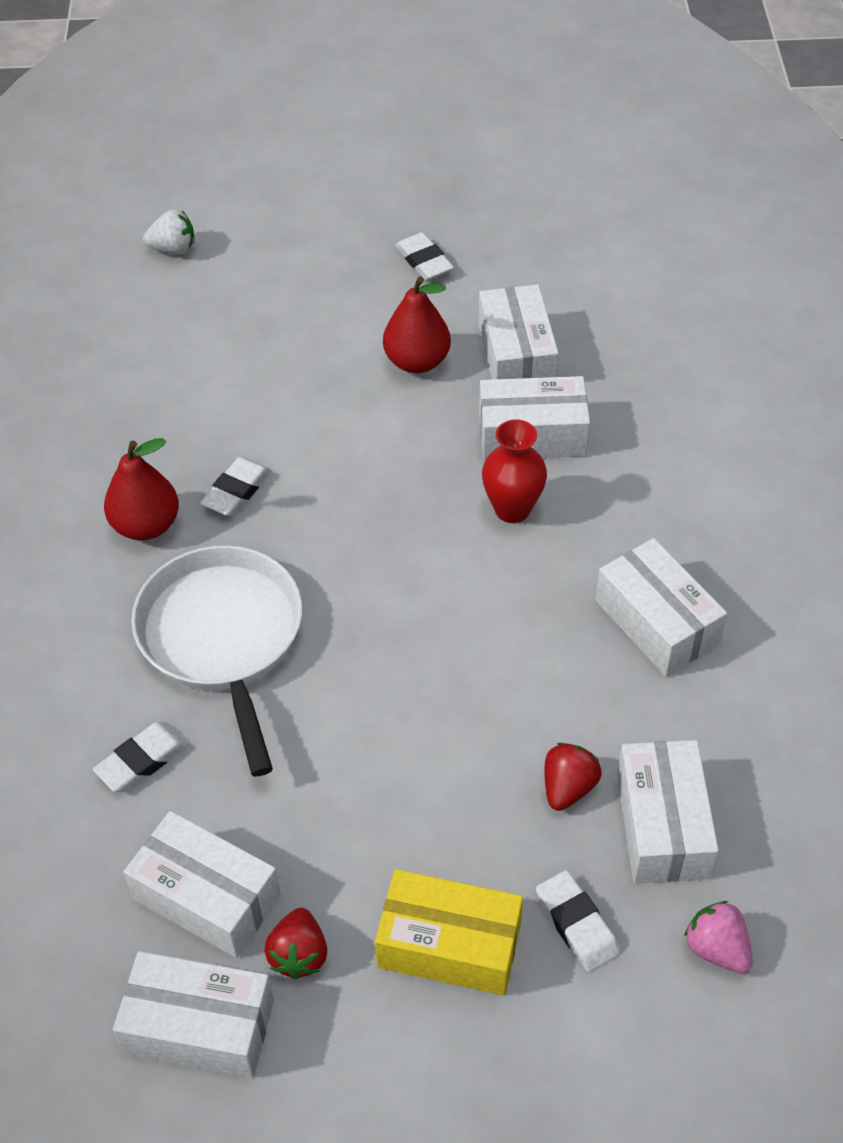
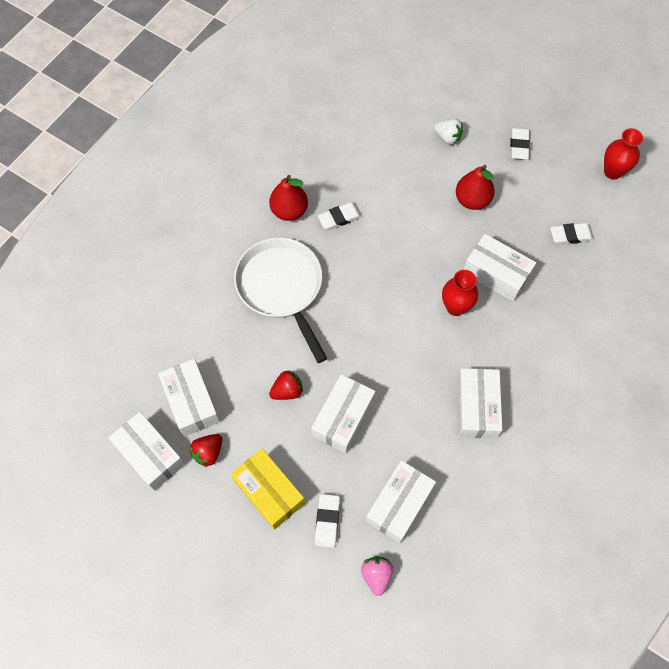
camera: 35 degrees right, 15 degrees up
white eraser [93,722,188,792] -> white eraser moved to [550,223,594,244]
white pan [131,545,302,776] -> white pan turned 45 degrees counterclockwise [234,238,327,363]
white strawberry [143,210,194,254] -> white strawberry moved to [433,118,463,145]
white box [479,284,559,379] -> white box moved to [311,374,375,453]
red strawberry [545,743,602,811] -> red strawberry moved to [269,370,303,400]
none -> red vase [604,128,643,179]

